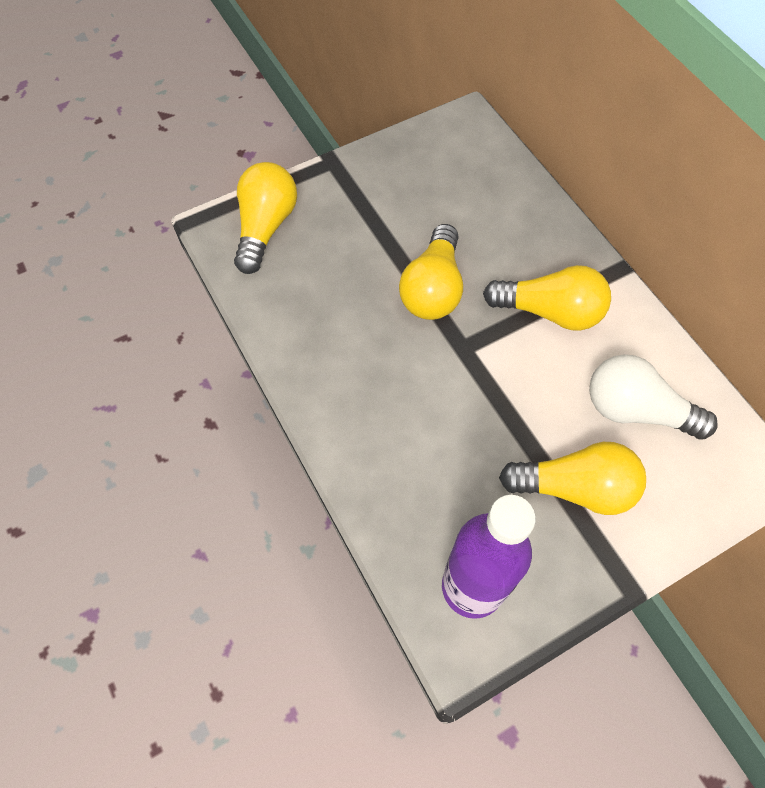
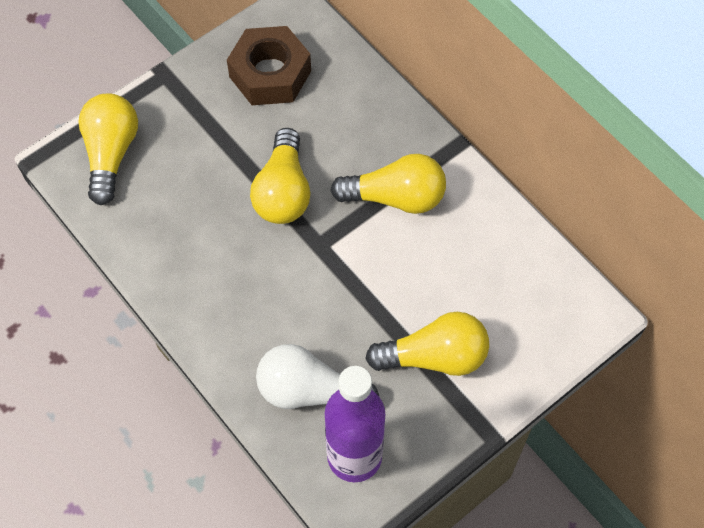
camera: 10 degrees left, 0 degrees up
white light bulb [589,354,718,440] -> white light bulb moved to [256,344,379,409]
none -> brown nut [227,26,311,105]

